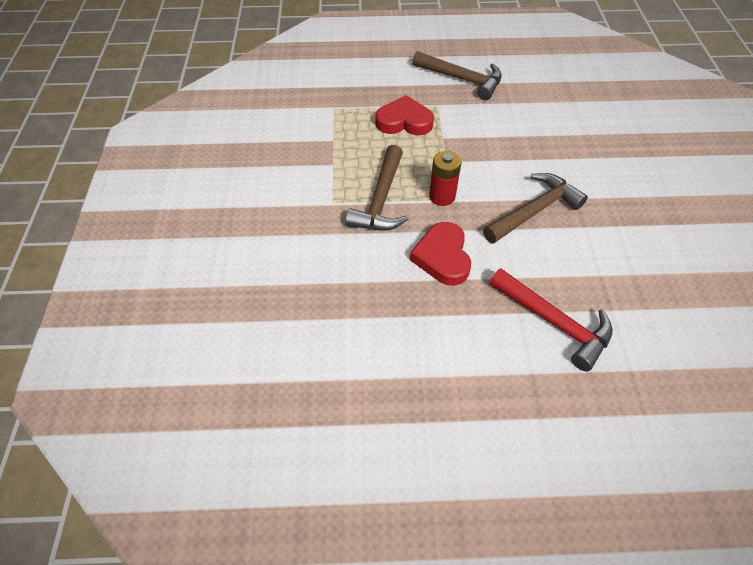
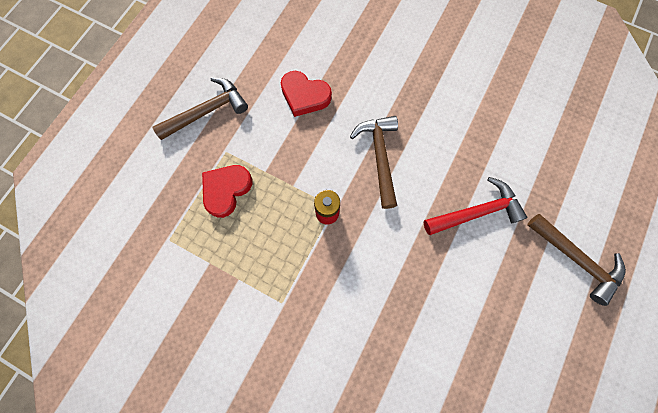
camera: 60 degrees left, 20 degrees up
brown hammer [345,145,408,230] -> brown hammer moved to [527,214,626,306]
red heart [410,222,471,286] -> red heart moved to [281,71,332,117]

